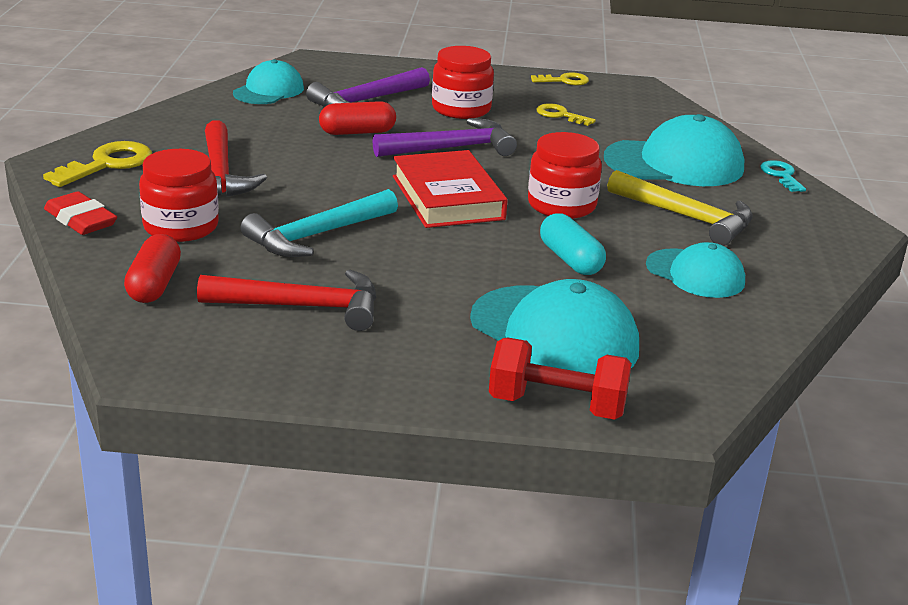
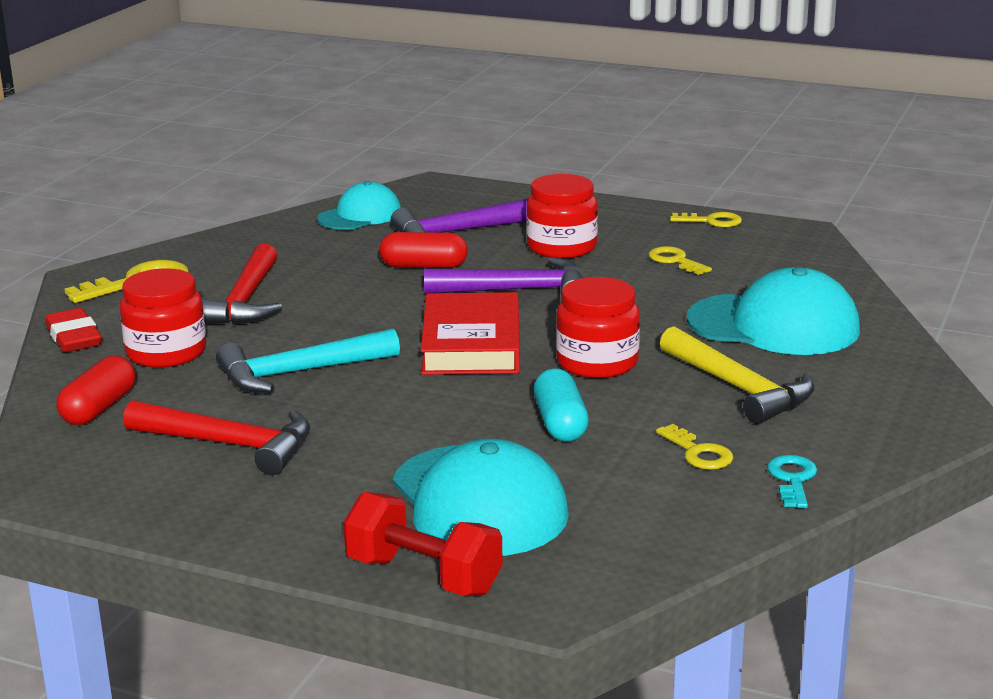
camera: 20 degrees right, 5 degrees down
turquoise cap [646,242,745,298] -> yellow key [656,424,733,470]
turquoise key [760,160,806,192] -> turquoise key moved to [767,455,817,508]

